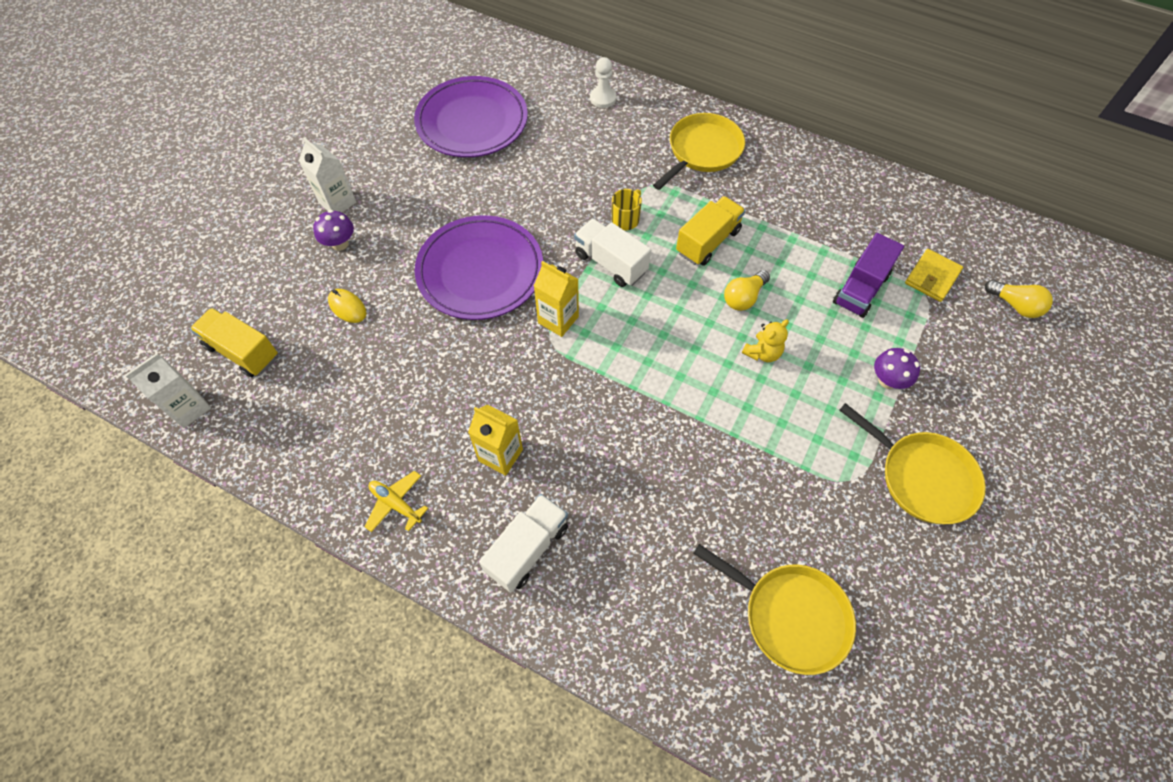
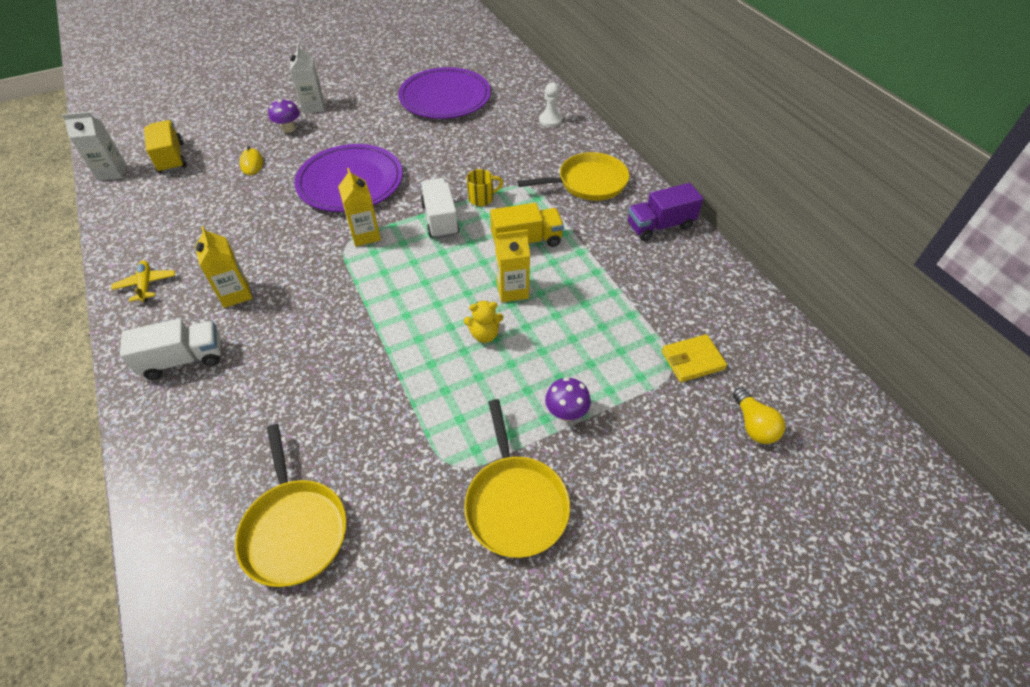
camera: 35 degrees right, 10 degrees down
yellow light bulb [724,270,770,311] -> yellow carton [495,230,530,302]
purple truck [833,233,904,318] -> purple truck moved to [628,183,703,241]

